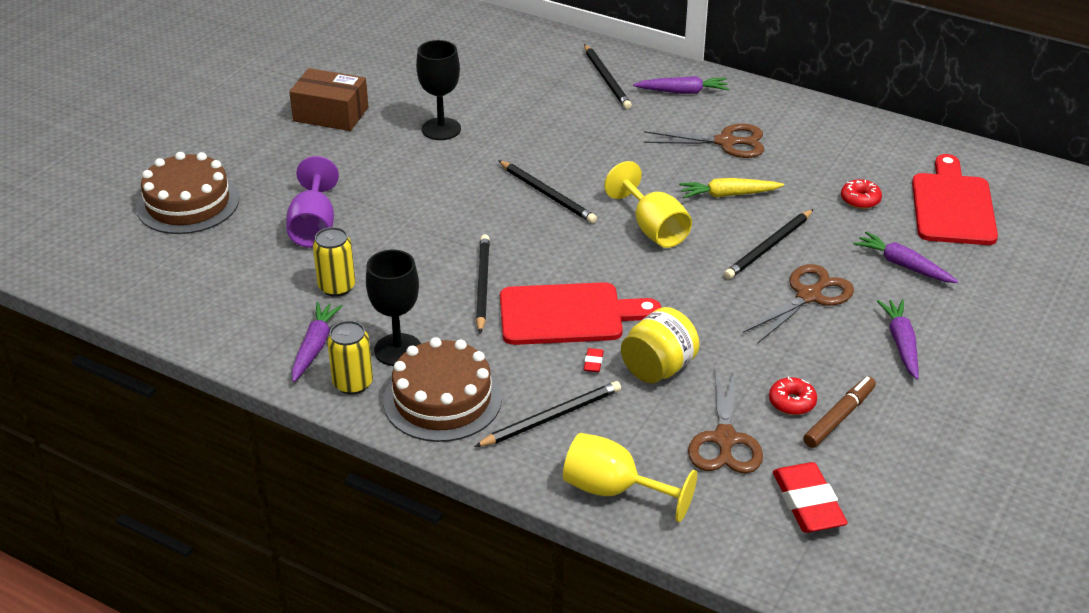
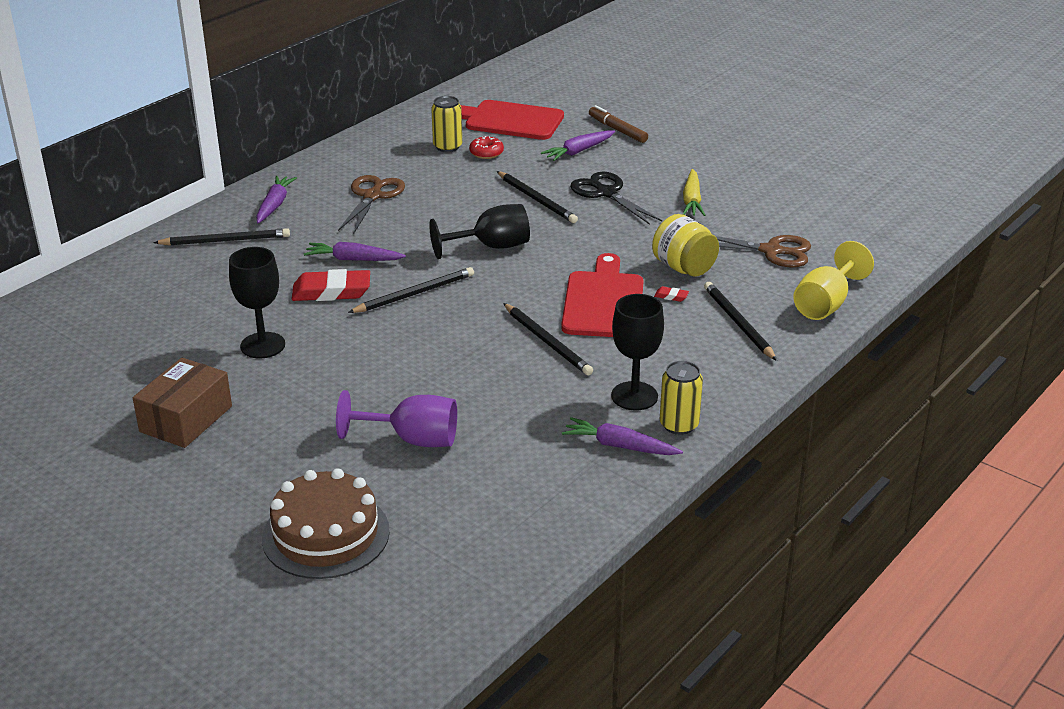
camera: 80 degrees left, 5 degrees down
yellow can [313,227,355,297] -> yellow can moved to [431,96,462,152]
brown cake [383,337,502,442] -> none
black pencil [476,235,490,334] -> black pencil turned 135 degrees counterclockwise [503,303,593,375]
yellow goblet [604,161,692,248] -> black goblet [429,204,530,259]
yellow carrot [679,178,784,198] -> yellow carrot moved to [682,169,705,216]
brown scissors [743,264,854,343] -> black scissors [570,172,662,225]
red donut [769,376,817,415] -> none
red eraser [773,462,848,533] -> red eraser moved to [292,269,370,301]
brown marker [803,377,876,448] -> brown marker moved to [589,105,648,143]
purple carrot [877,299,918,379] -> purple carrot moved to [304,242,406,261]

